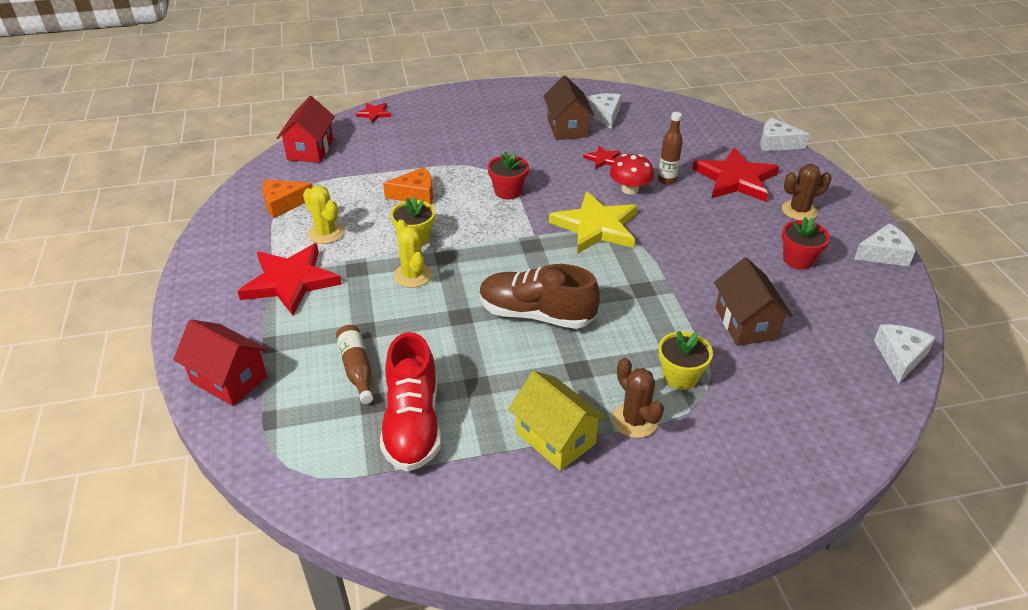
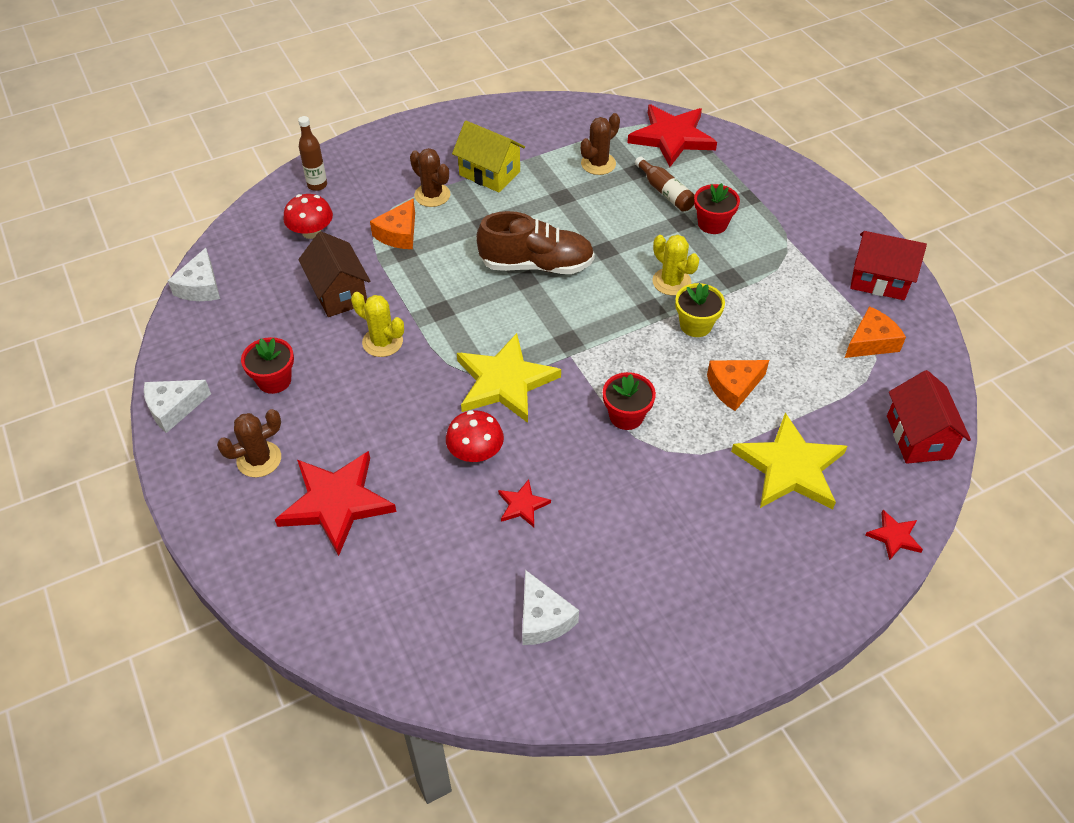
camera: 165 degrees right, 10 degrees up
red house [173,320,268,406] -> red house moved to [850,231,927,300]
red star [237,243,342,316] -> red star moved to [627,104,717,167]
yellow cactus [303,185,344,244] -> yellow cactus moved to [351,292,404,357]
red shoe [380,332,441,472] -> brown cactus [580,113,620,175]
brown house [543,76,595,140] -> none
brown bottle [658,112,683,185] -> brown bottle moved to [298,116,327,191]
yellow flower pot [658,331,713,390] -> orange cheese [370,199,415,249]
white cheese [760,118,809,151] -> none
none -> red mushroom [284,194,333,239]
none -> red flower pot [694,183,740,234]
none -> yellow star [731,412,847,510]

